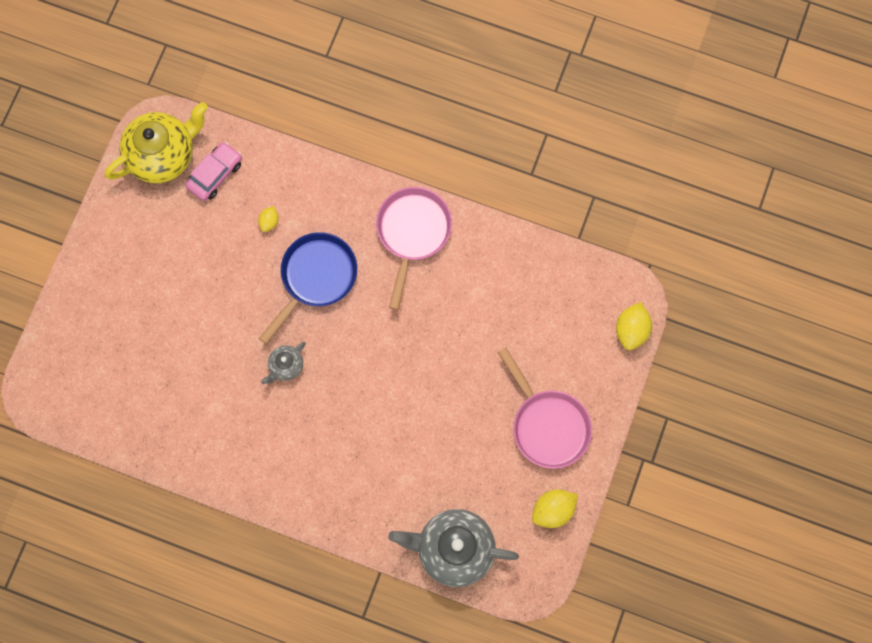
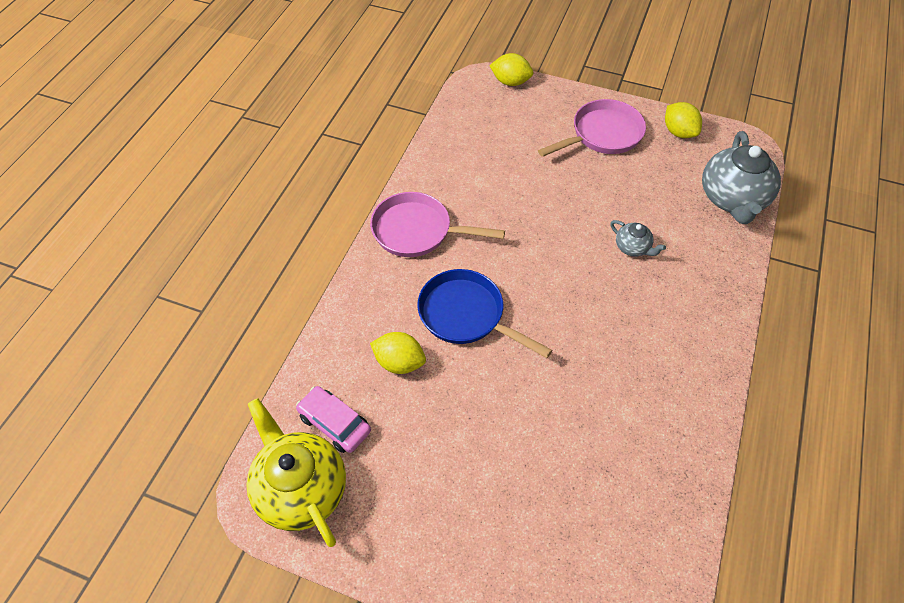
camera: 90 degrees left, 20 degrees down
yellow lemon [258,206,279,232] -> yellow lemon [370,332,426,374], size x1.75
grey teapot [261,342,306,384] -> grey teapot moved to [610,220,666,257]

